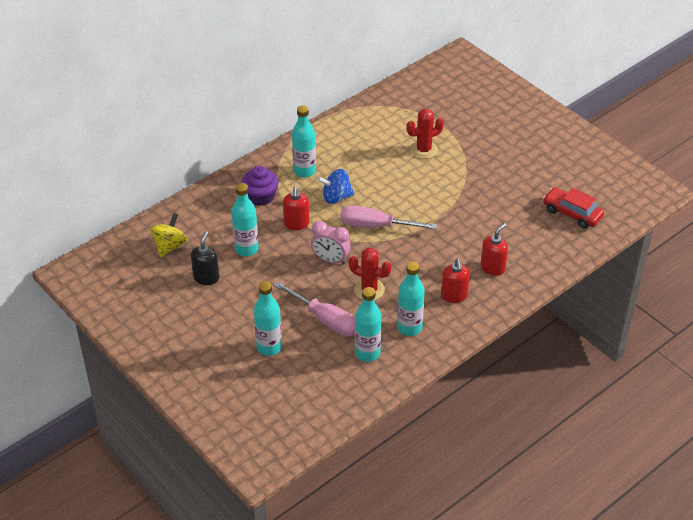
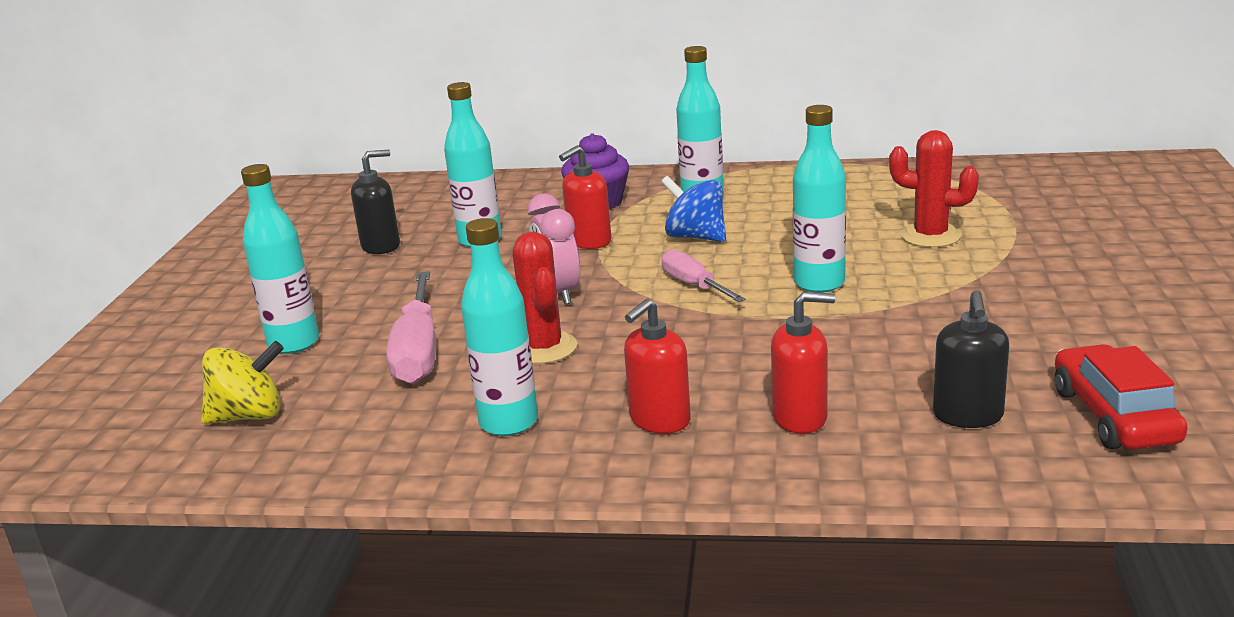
camera: 50 degrees right, 20 degrees down
yellow spinning top [150,213,187,257] -> yellow spinning top moved to [201,341,284,424]
pink screwdriver [340,205,437,229] -> pink screwdriver [661,249,746,302], size x0.62
turquoise bottle [355,287,382,362] -> turquoise bottle moved to [793,105,846,293]
none -> black soap dispenser [933,290,1009,428]

